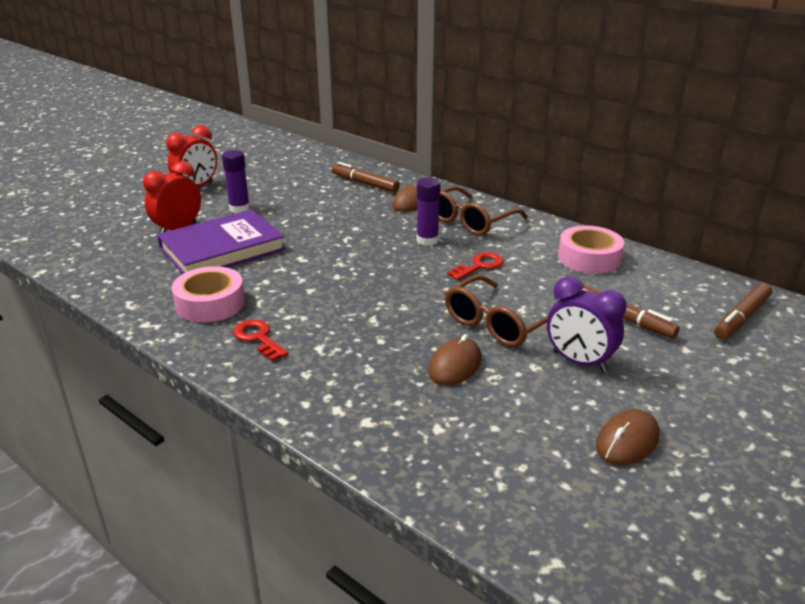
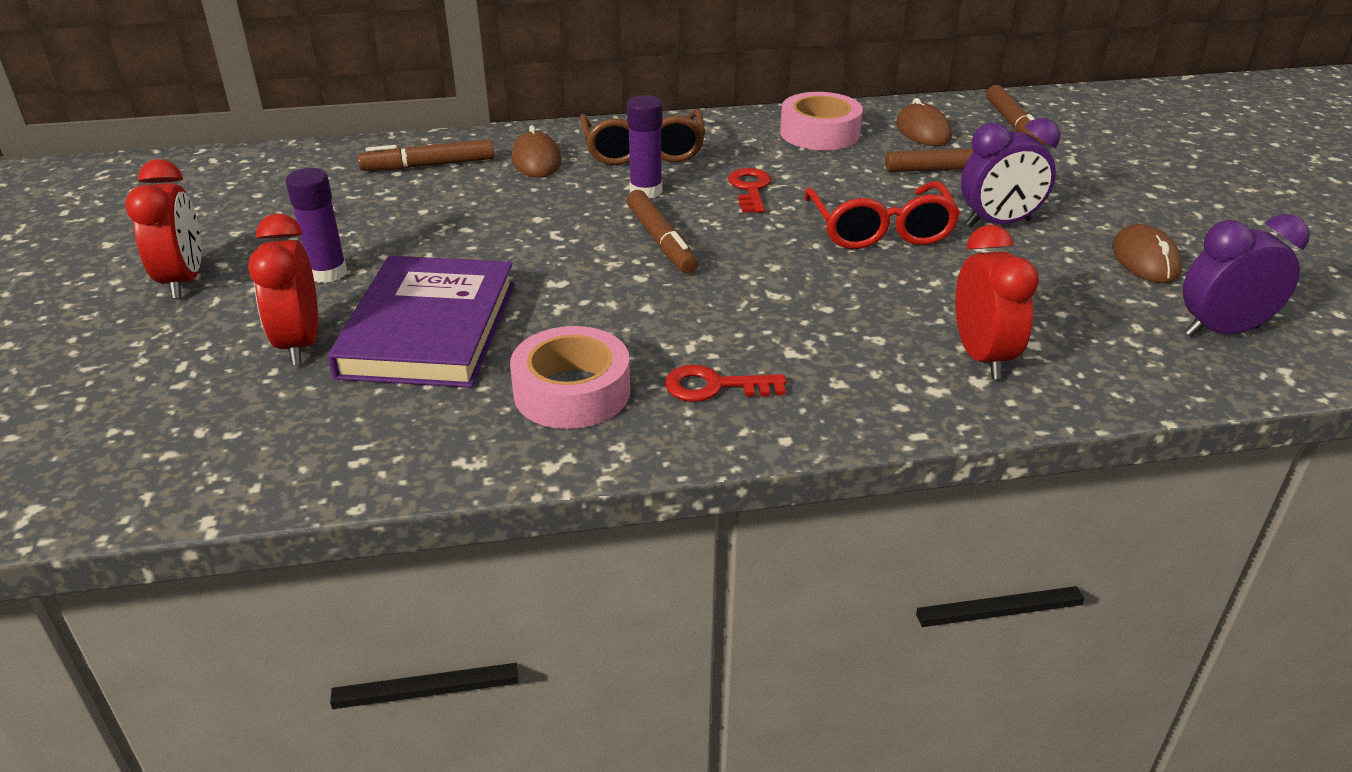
camera: 50 degrees left, 5 degrees up
brown mouse [428,334,481,386] -> brown mouse moved to [896,98,952,146]
brown glasses [445,275,548,347] -> red glasses [804,181,960,249]
none -> brown marker [627,190,698,274]
none -> red clock [955,225,1039,379]
none -> purple clock [1183,214,1310,337]

